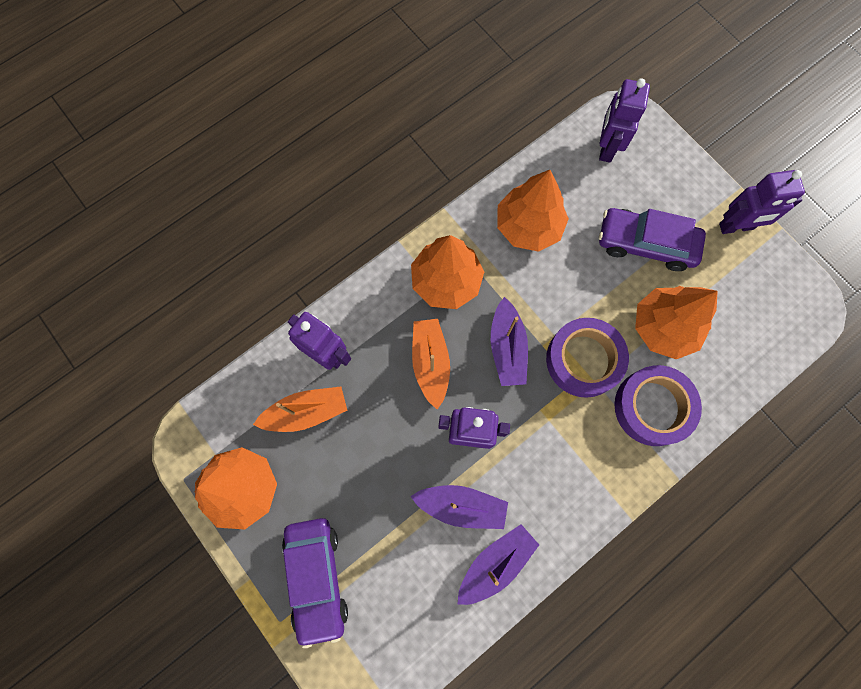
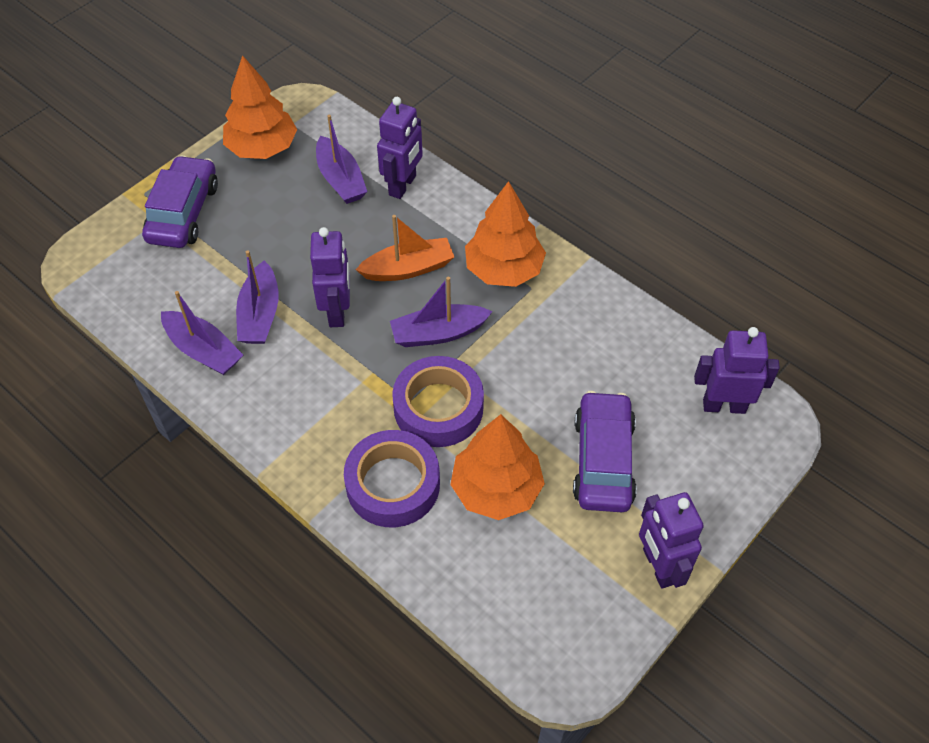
camera: 80 degrees right, 20 degrees down
orange boat [253,387,348,432] -> purple boat [316,115,368,204]
purple car [282,518,348,648] -> purple car turned 120 degrees clockwise [142,155,218,248]
orange tree [497,170,569,252] -> none

